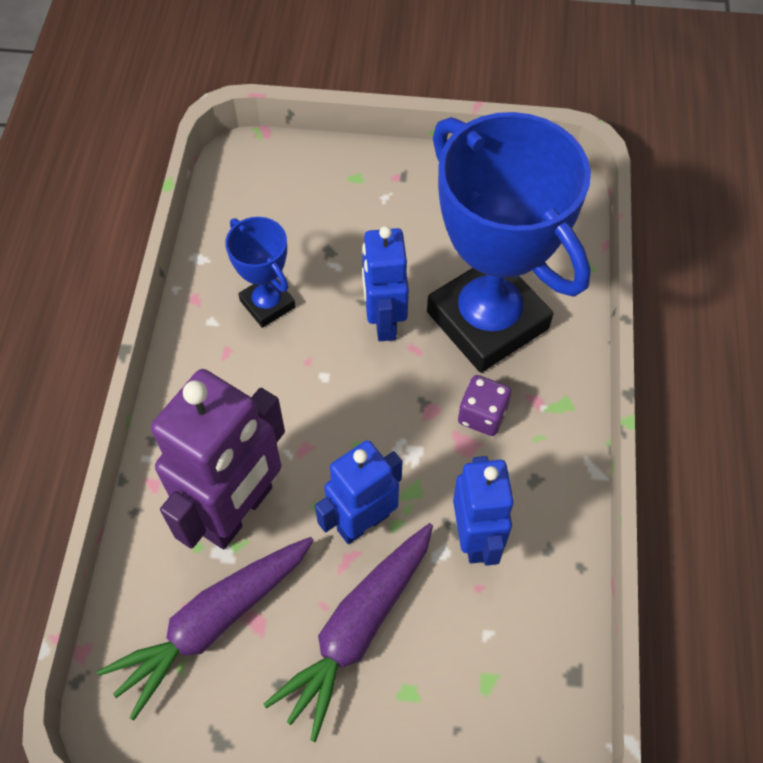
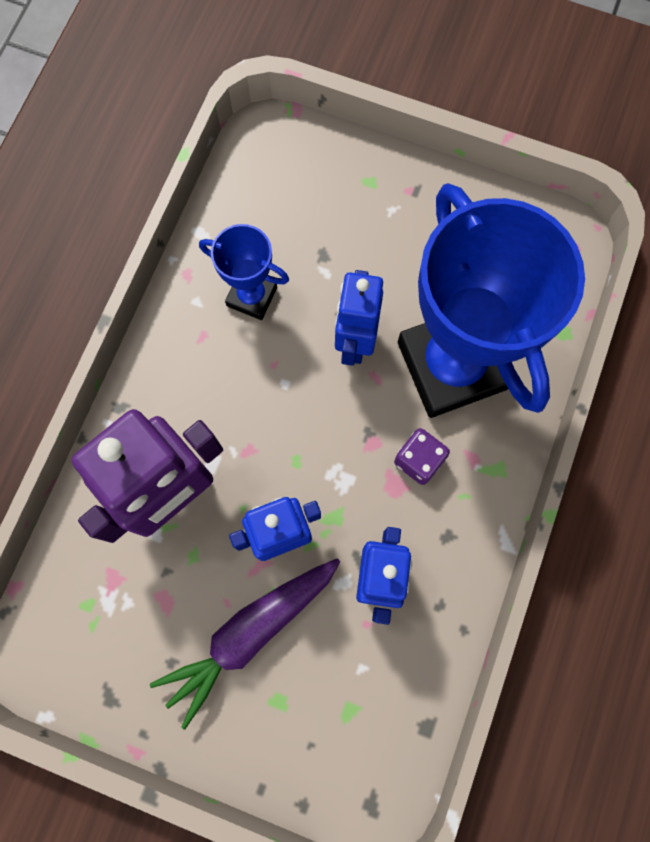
camera: 15 degrees right, 15 degrees up
purple carrot [97,537,314,720] -> none
blue trophy [225,217,296,328] -> blue trophy turned 45 degrees counterclockwise [199,224,289,320]

